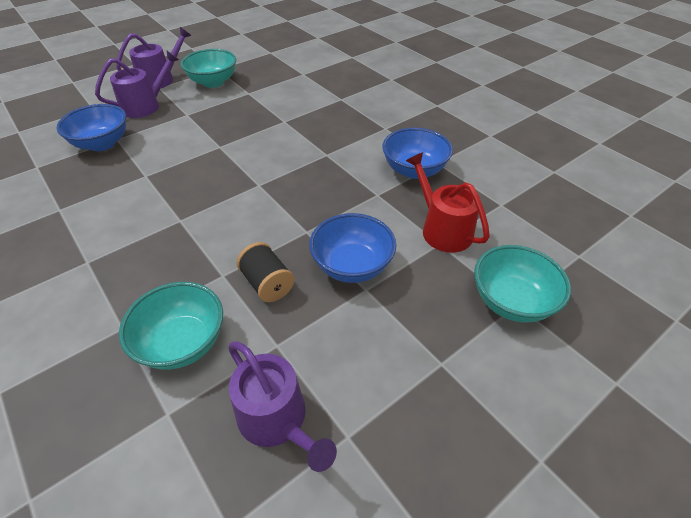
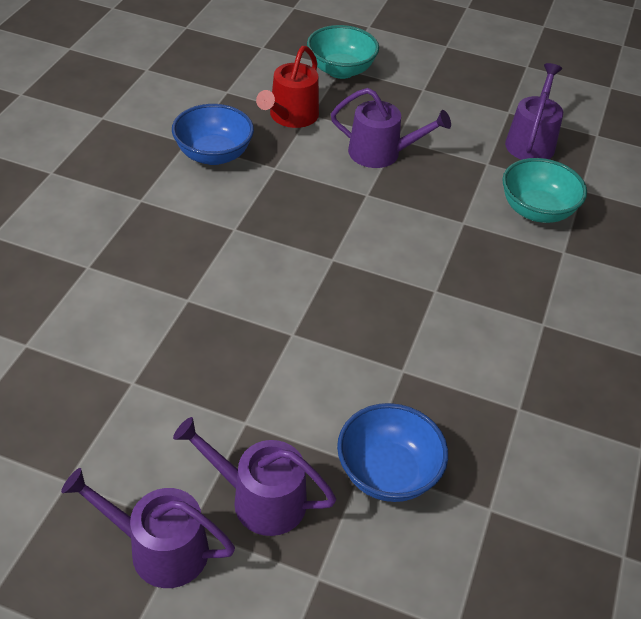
camera: 125 degrees left, 0 degrees up
turquoise bowl [181,49,236,88] -> none
black spool [237,242,294,302] -> none
blue bowl [309,213,396,283] -> purple watering can [331,88,451,168]

